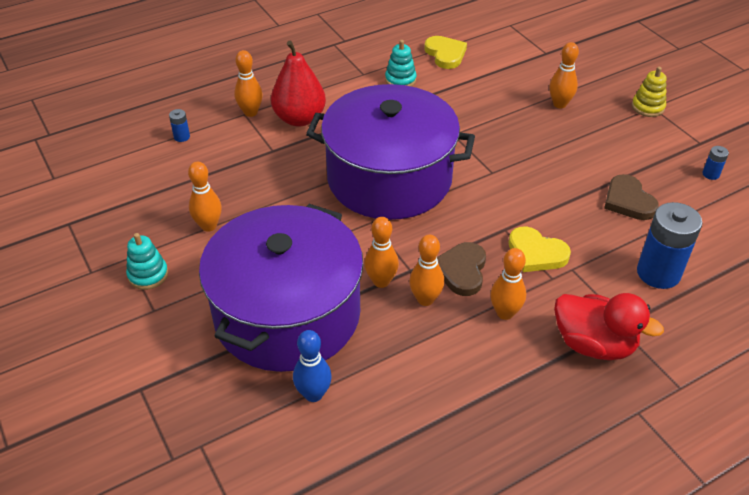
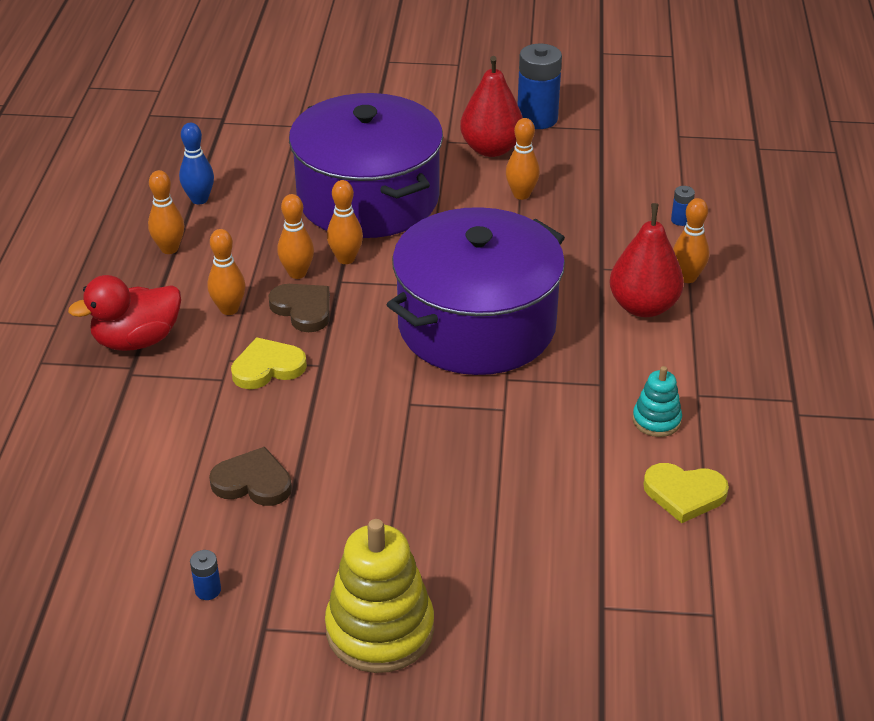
camera: 125 degrees right, 5 degrees down
turquoise stacking toy [126,233,168,290] -> red pear [460,56,523,157]
blue bowling pin [293,330,332,402] -> blue bowling pin moved to [179,123,214,204]
orange bowling pin [549,42,579,108] -> orange bowling pin moved to [148,170,184,254]
yellow stacking toy [632,67,667,117] -> yellow stacking toy [325,519,434,673], size x1.93
blue battery [637,202,702,289] -> blue battery moved to [518,44,562,129]

